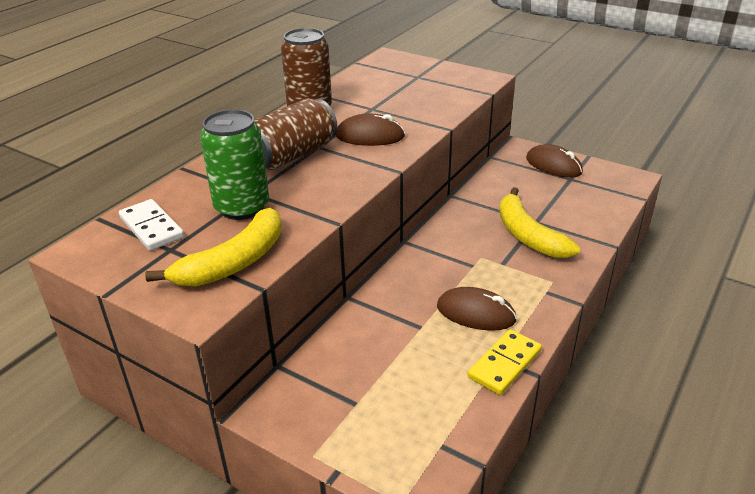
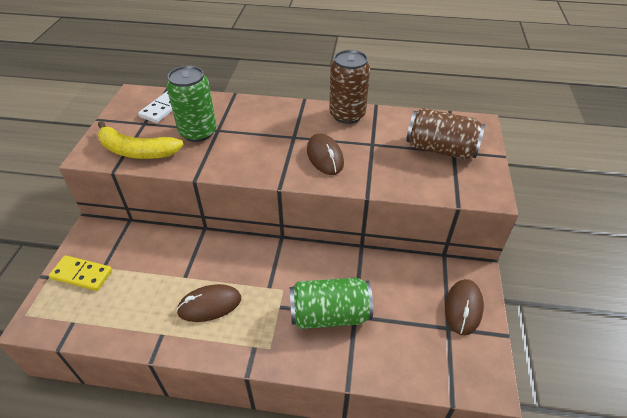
camera: 65 degrees right, 10 degrees up
brown can [254,98,338,170] -> brown can moved to [406,108,485,159]
brown mouse [437,287,517,331] -> brown mouse turned 75 degrees clockwise [176,284,241,322]
yellow domino [468,329,542,395] -> yellow domino moved to [49,255,112,291]
yellow banana [499,187,580,258] -> green can [290,277,373,329]

